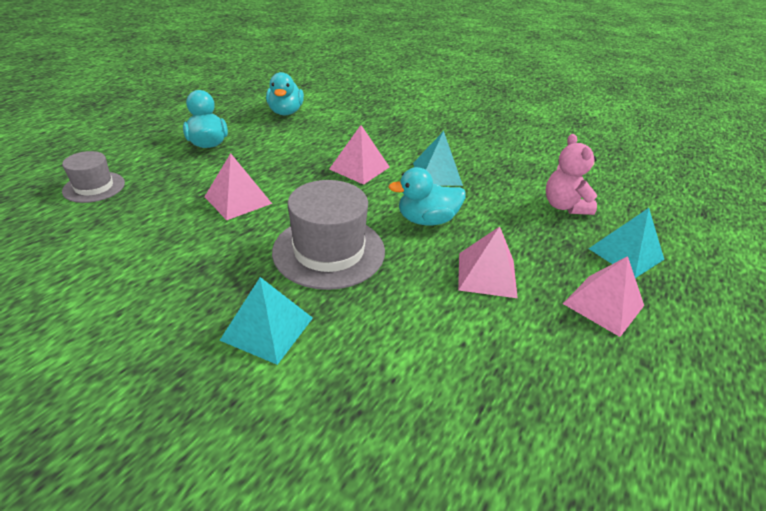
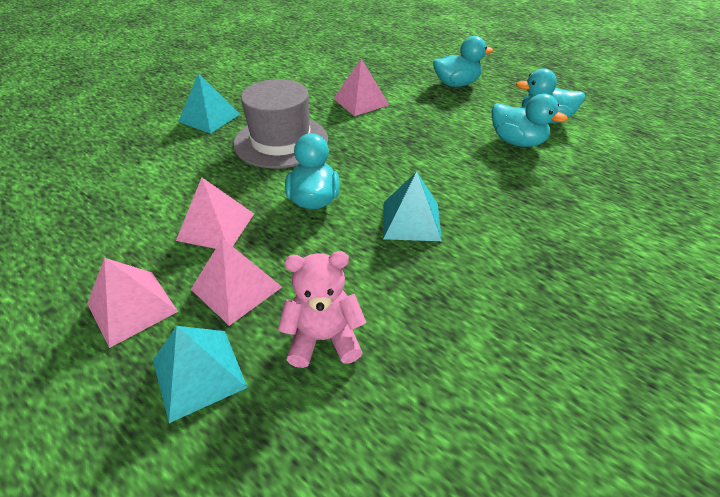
camera: 100 degrees right, 5 degrees up
grey hat [62,151,125,203] -> none
pink pyramid [329,125,390,185] -> pink pyramid moved to [191,238,282,326]
none -> turquoise duck [492,93,568,147]

